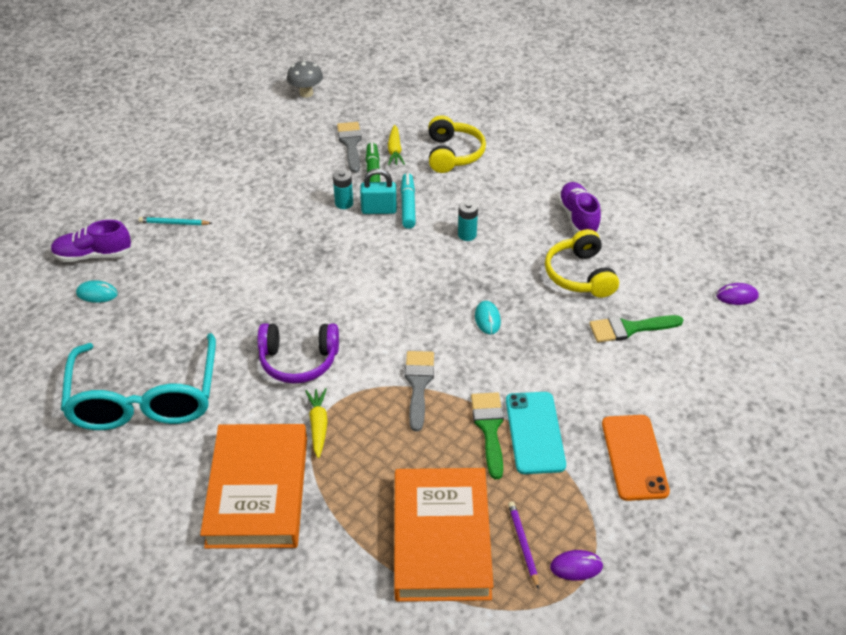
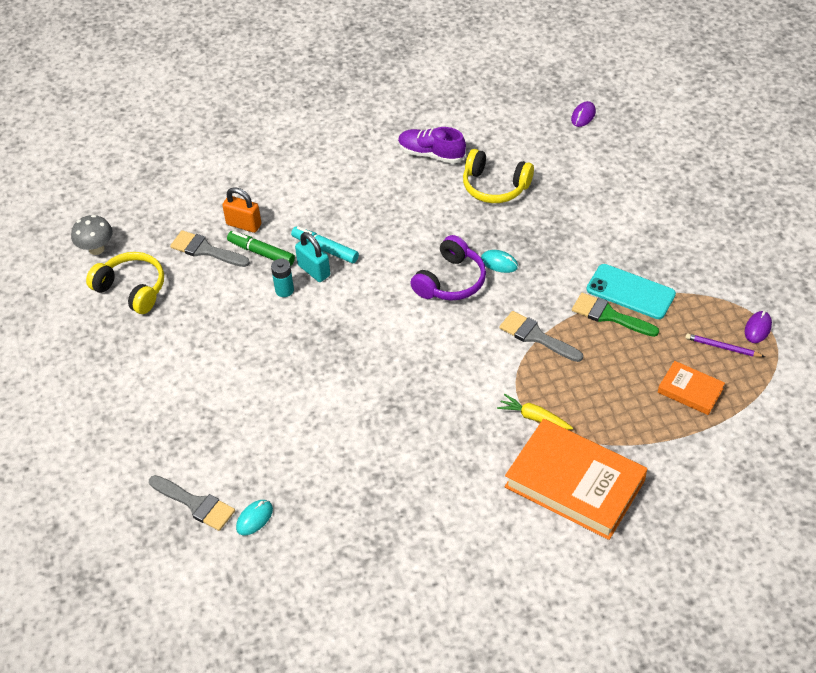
camera: 55 degrees left, 5 degrees up
purple shoe [51,220,133,262] -> grey brush [149,475,235,531]
turquoise glasses [61,333,216,430] -> none
turquoise pencil [139,217,212,225] -> none
purple headphones [258,323,339,384] -> purple headphones moved to [410,235,486,301]
turquoise padlock [360,169,397,214] -> turquoise padlock turned 75 degrees counterclockwise [295,232,330,282]
yellow carrot [388,125,405,165] -> orange padlock [222,187,262,233]
orange book [394,468,494,602] -> orange book [658,361,725,415], size x0.49
yellow headphones [429,115,486,173] -> yellow headphones moved to [86,252,164,314]
turquoise battery [458,200,478,241] -> none
green brush [589,315,683,343] -> none
orange phone [602,415,670,501] -> none

